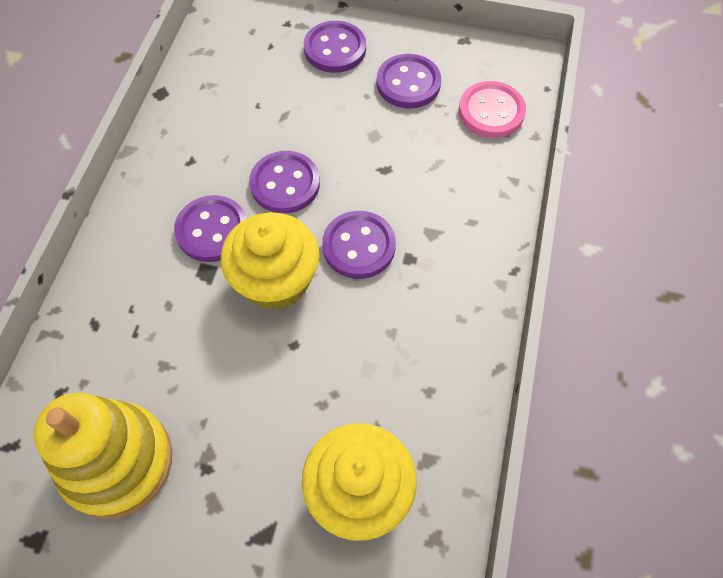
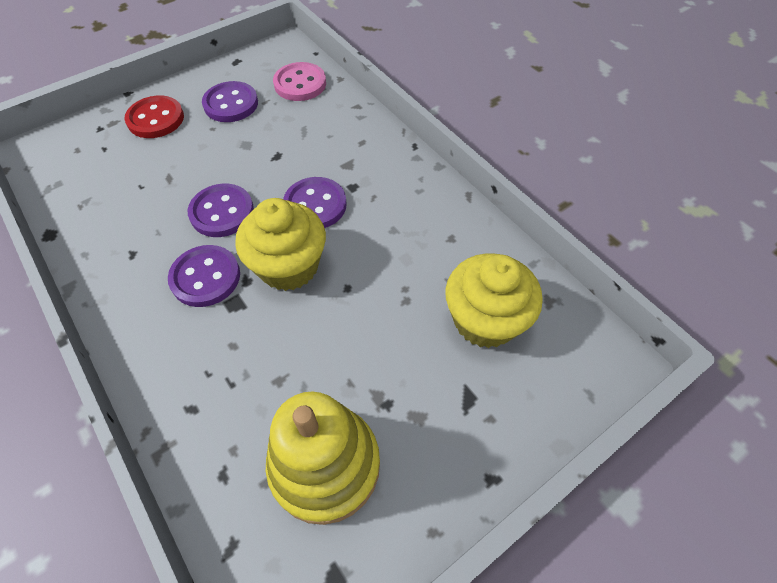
camera: 50 degrees left, 5 degrees down
purple button [304,21,366,73] -> red button [125,96,184,138]

